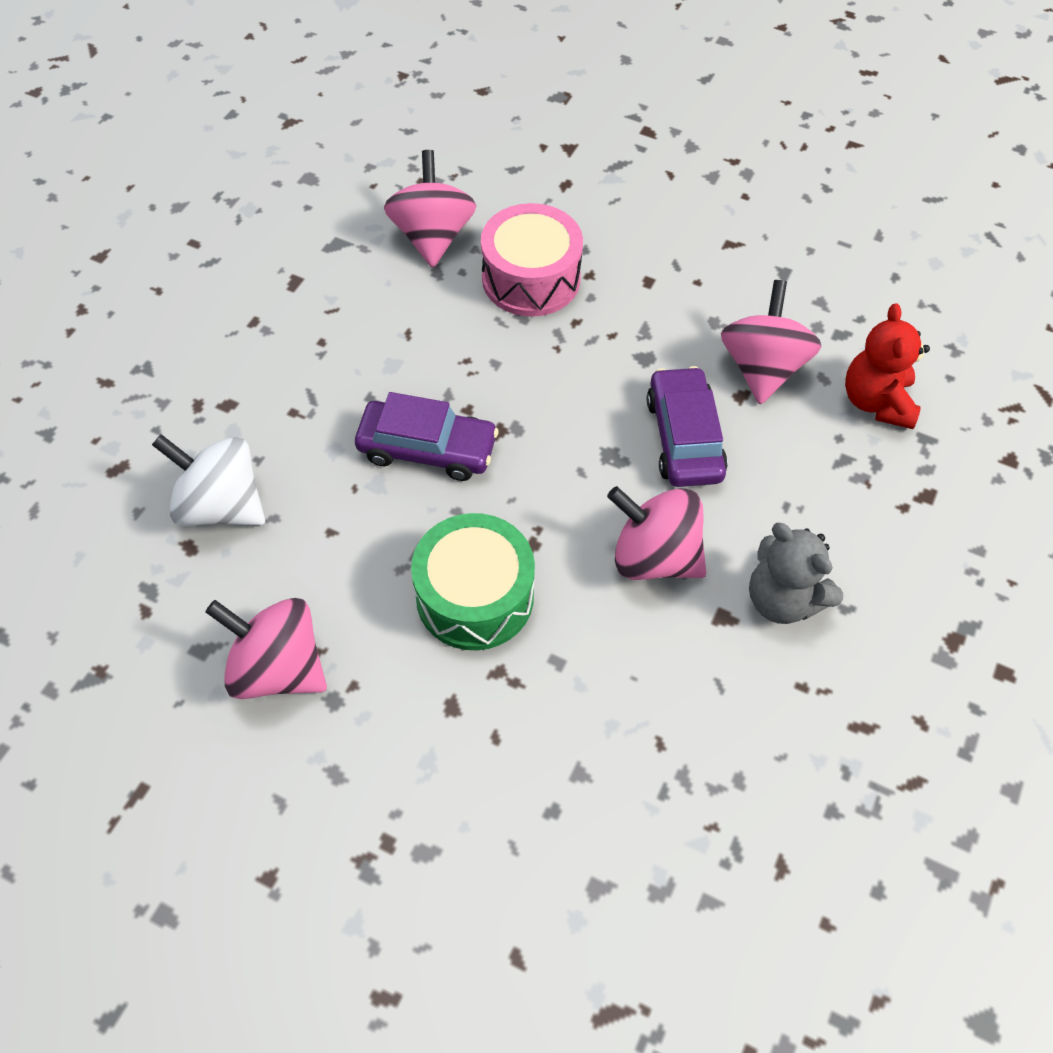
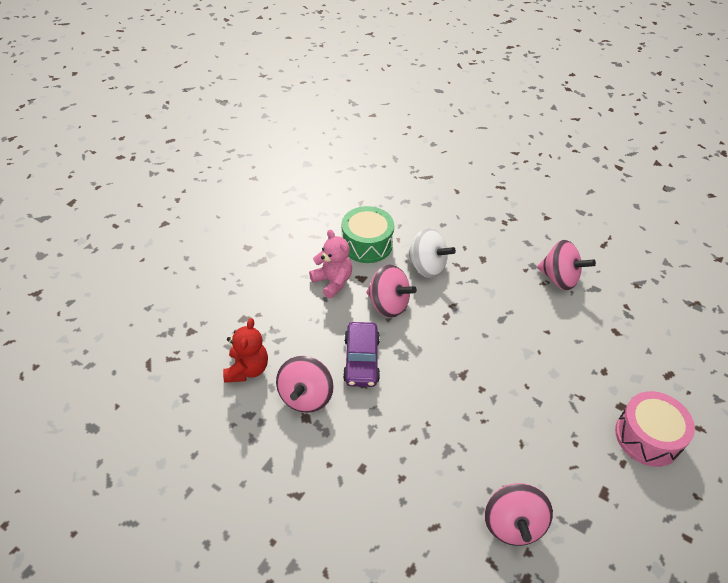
camera: 175 degrees left, 10 degrees down
white spinning top [152,434,265,526] -> white spinning top moved to [406,228,456,278]
purple car [355,392,499,481] -> none
green drum [411,513,535,650] -> green drum moved to [342,206,394,263]
pink drum [481,203,583,317] -> pink drum moved to [615,391,695,467]
grey teddy bear [749,523,844,624] -> pink teddy bear [309,230,352,299]

